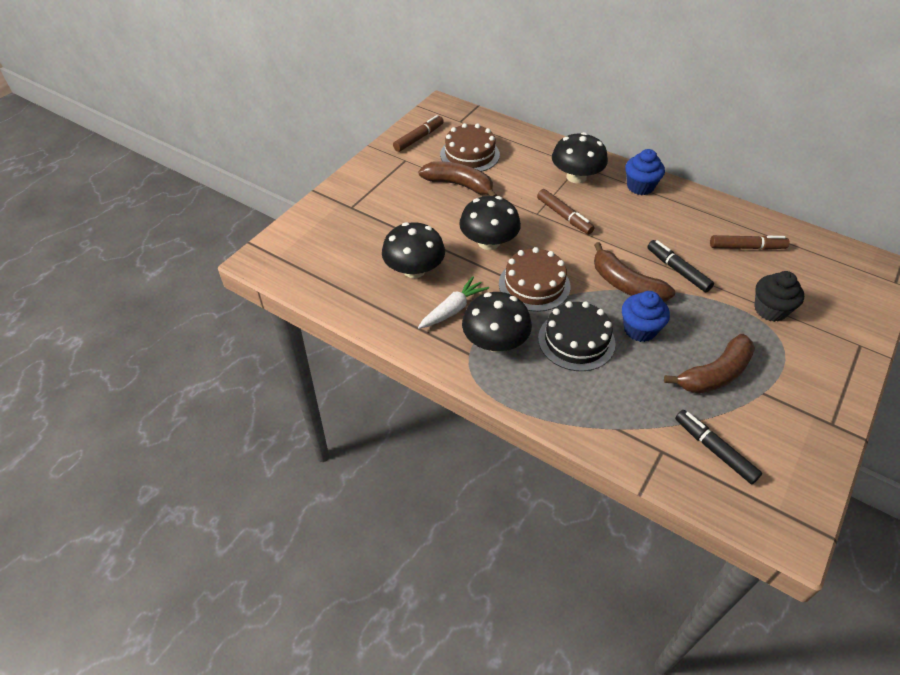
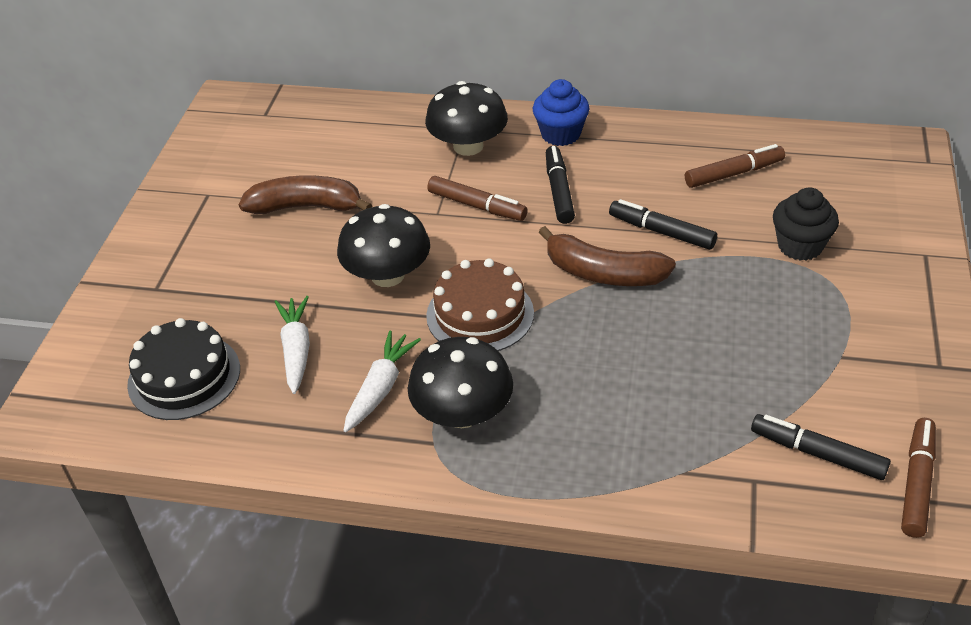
camera: 20 degrees left, 5 degrees down
black mushroom [382,222,445,278] -> white carrot [275,296,310,394]
brown marker [393,115,444,152] -> brown marker moved to [901,418,936,538]
brown cake [440,123,500,172] -> none
black cake [538,301,615,371] -> black cake moved to [127,318,240,420]
blue cupcake [622,291,670,342] -> none
brown banana [664,334,755,393] -> none
none -> black marker [546,146,575,224]

